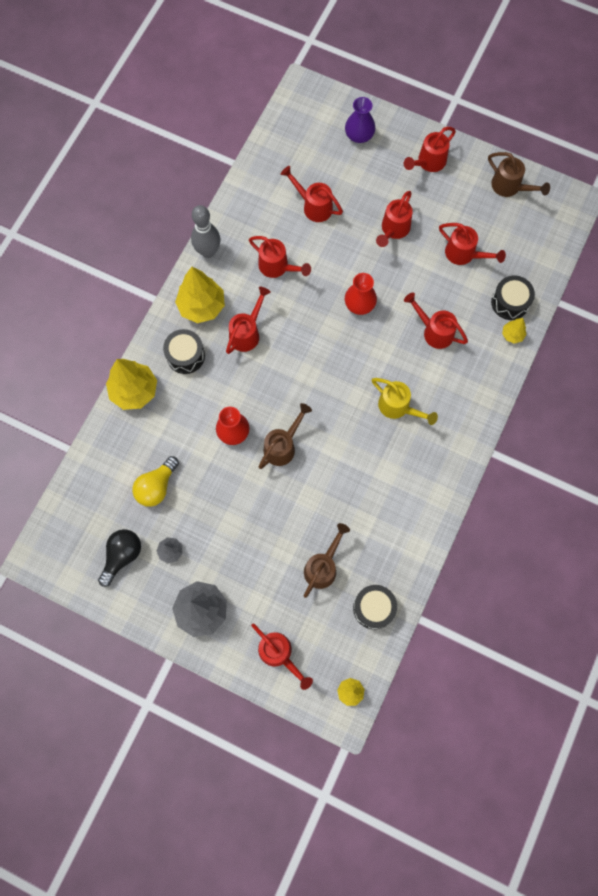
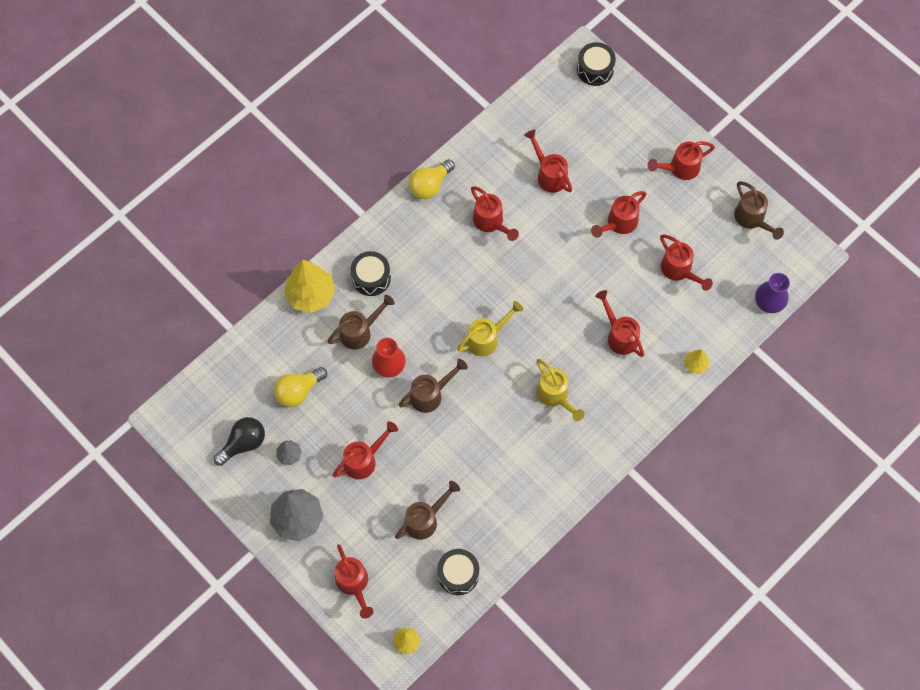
camera: 20 degrees right, 5 degrees down
yellow tree [175,267,225,323] -> none
grey bowling pin [191,205,220,258] -> yellow light bulb [409,159,455,199]
red watering can [226,287,271,354] -> red watering can moved to [333,421,398,479]
purple vase [345,97,375,143] -> purple vase moved to [755,273,790,313]
red vase [345,273,377,315] -> none
black drum [491,276,535,320] -> black drum moved to [577,42,616,86]
none -> brown watering can [327,295,395,350]
none -> yellow watering can [457,301,523,356]

